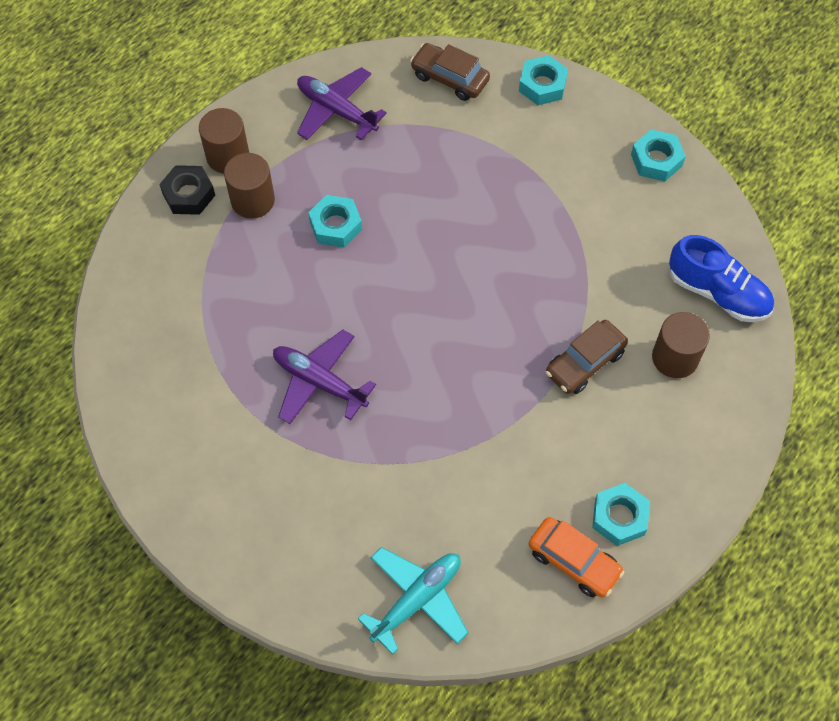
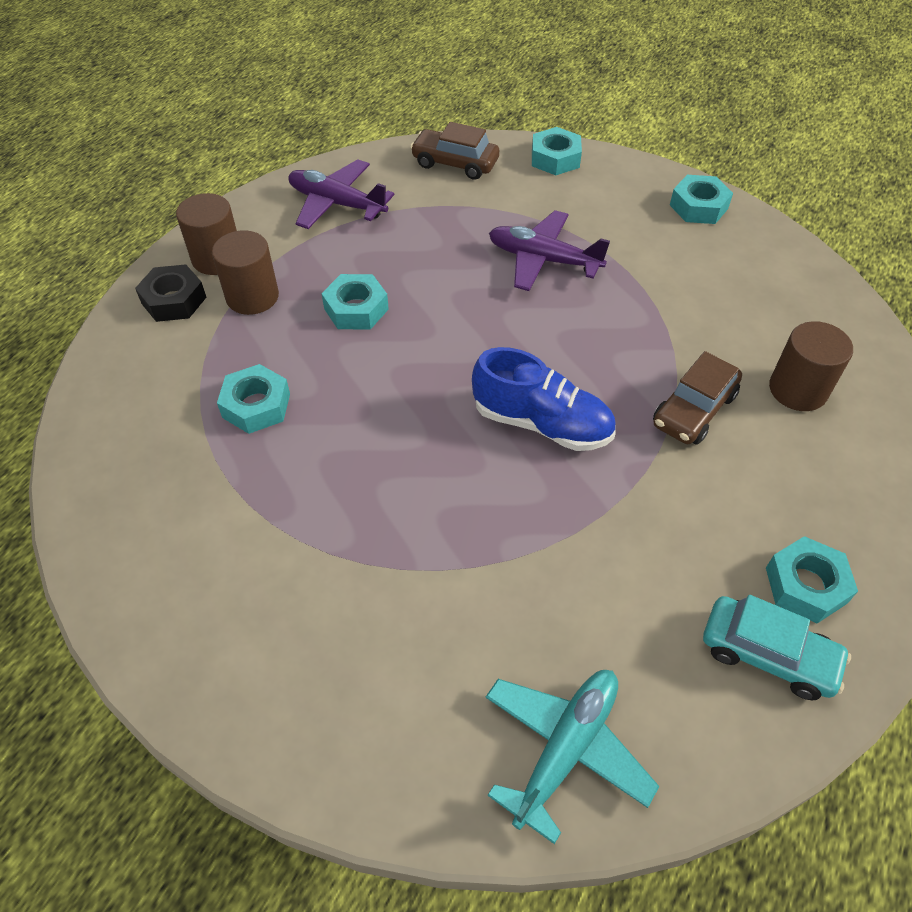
camera: 10 degrees left, 10 degrees down
purple plane [273,330,376,424] -> purple plane moved to [489,210,610,291]
orange car [529,517,625,598] -> turquoise car [703,595,851,700]
blue shoe [669,235,774,322] -> blue shoe moved to [472,347,616,451]
none -> turquoise nut [217,364,290,434]

